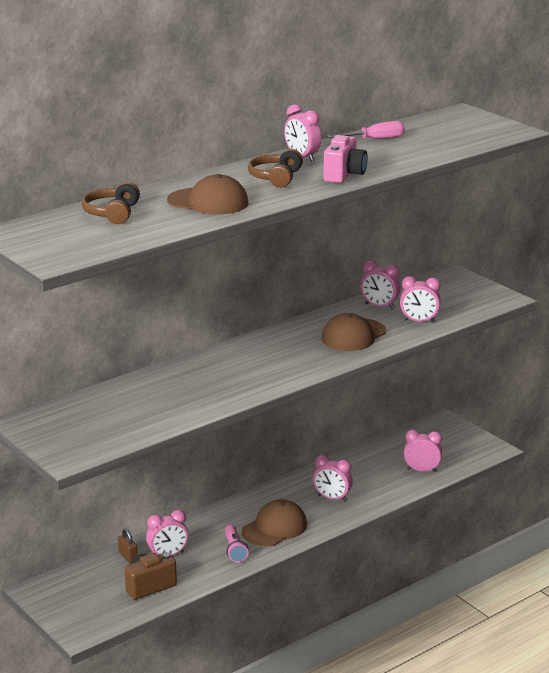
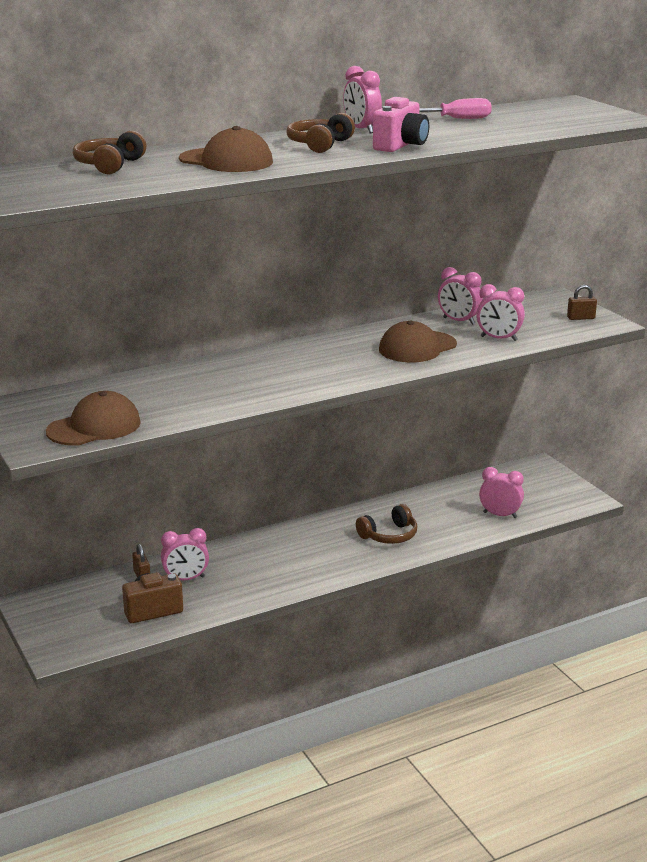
camera: 10 degrees right, 0 degrees up
pink flashlight [225,525,249,562] -> none
brown cap [242,499,307,547] -> brown cap moved to [46,391,141,445]
pink clock [313,455,353,502] -> brown headphones [356,504,417,544]
none -> brown padlock [567,285,597,320]

